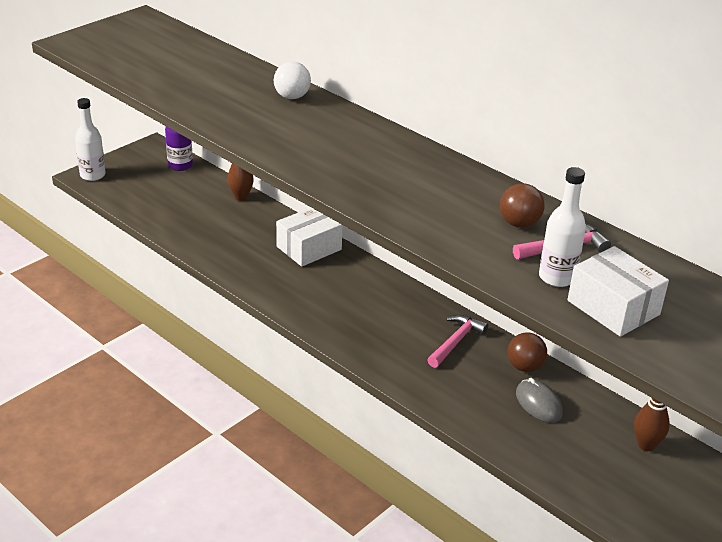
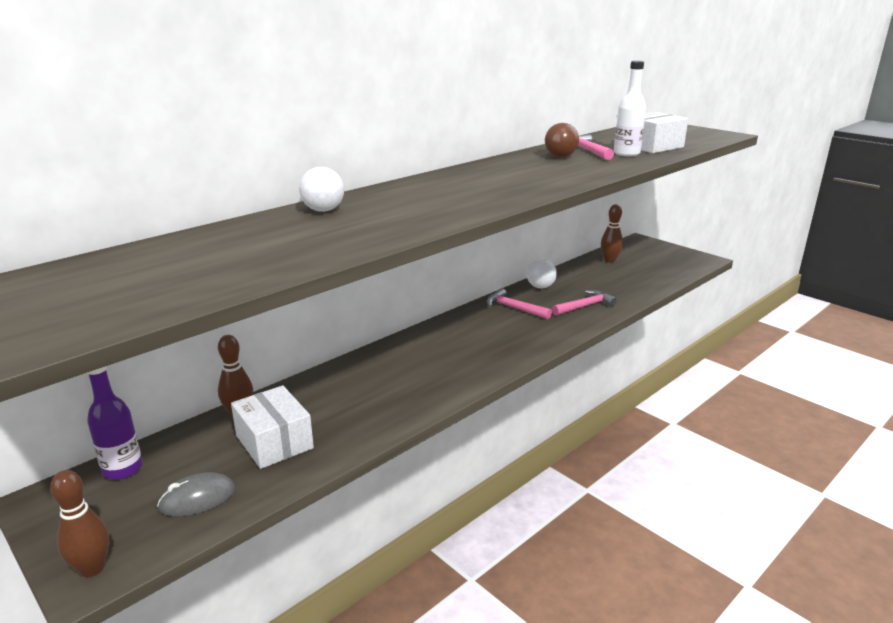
camera: 85 degrees left, 10 degrees down
white bottle [75,98,106,181] -> brown bowling pin [50,470,109,577]
white box [276,208,343,267] -> white box moved to [231,385,314,469]
brown ball [508,332,547,372] -> white ball [526,258,557,288]
grey mouse [516,378,563,423] -> grey mouse moved to [157,472,235,517]
none -> pink hammer [552,290,617,316]

